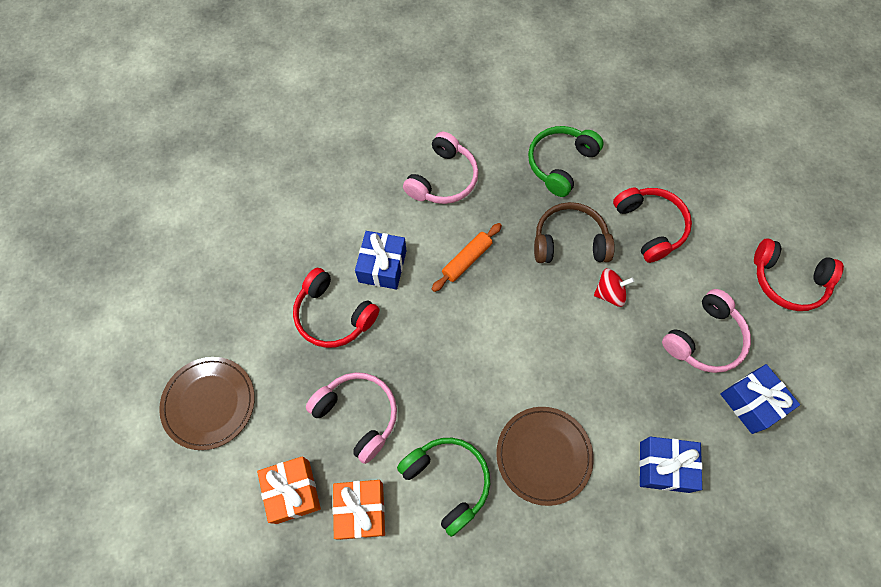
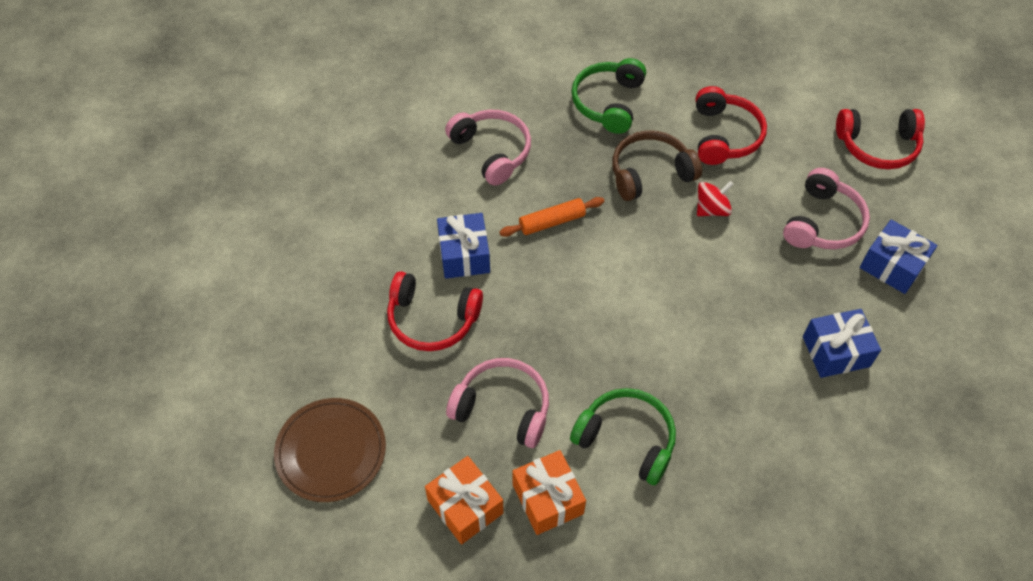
camera: 20 degrees left, 10 degrees down
pink headphones [403,132,478,204] -> pink headphones turned 45 degrees counterclockwise [445,110,531,186]
orange rolling pin [432,223,502,292] -> orange rolling pin turned 45 degrees clockwise [499,197,605,237]
brown plate [496,407,594,506] -> none
red headphones [613,187,692,263] -> red headphones turned 45 degrees clockwise [696,86,767,165]

